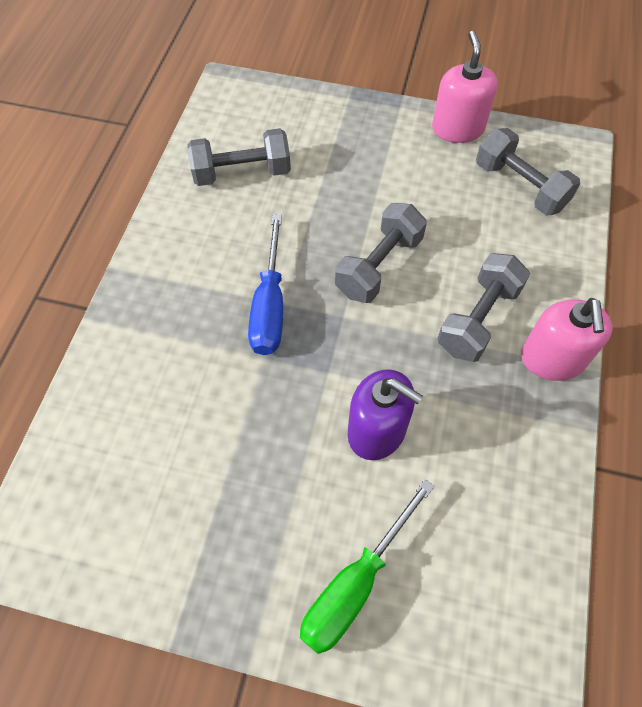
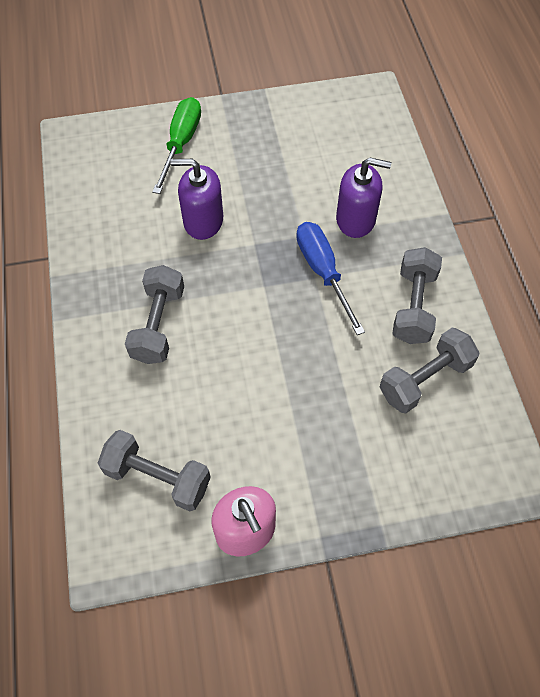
camera: 155 degrees right, 0 degrees up
grey dumbbell [335,203,427,303] -> grey dumbbell moved to [392,247,442,344]
pink soap dispenser [521,298,613,381] -> none
none -> purple soap dispenser [336,158,391,238]

